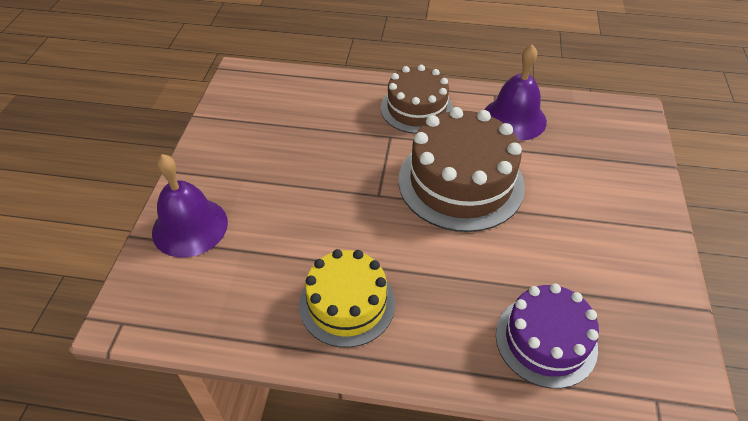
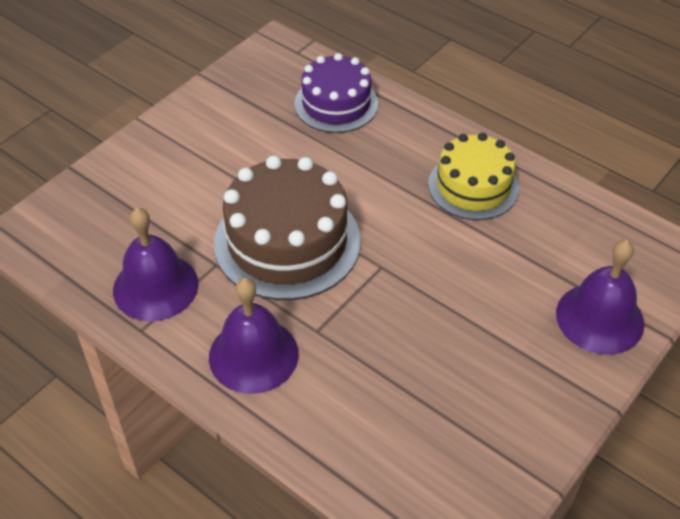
camera: 150 degrees left, 0 degrees up
brown cake [381,65,453,134] -> purple bell [209,278,299,394]

